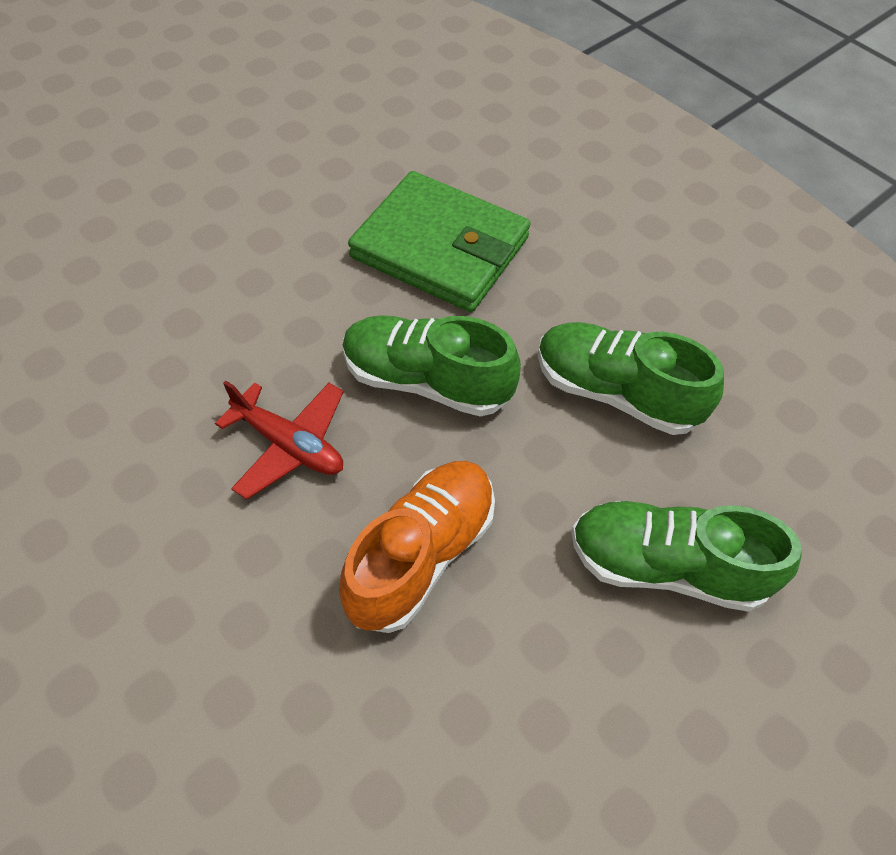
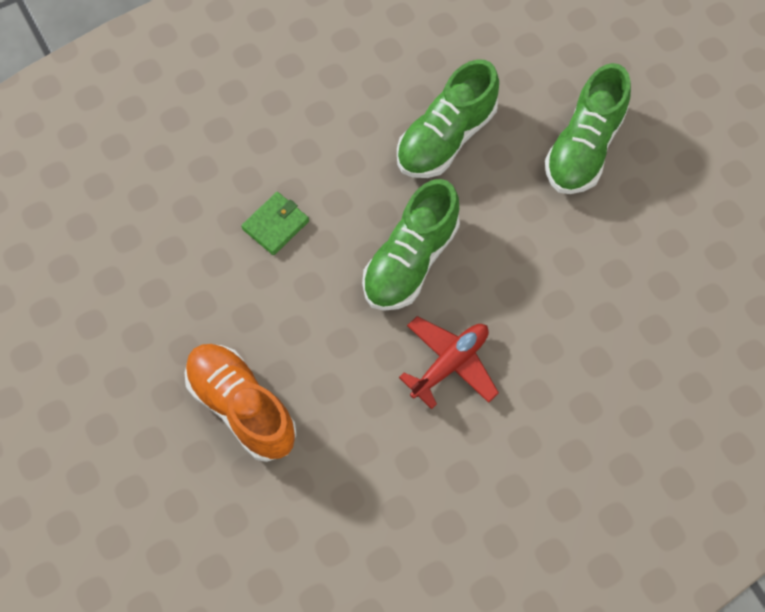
camera: 75 degrees left, 10 degrees up
orange shoe [339,461,495,633] -> orange shoe moved to [185,344,296,462]
green wallet [348,171,531,312] -> green wallet [241,192,309,255], size x0.44

